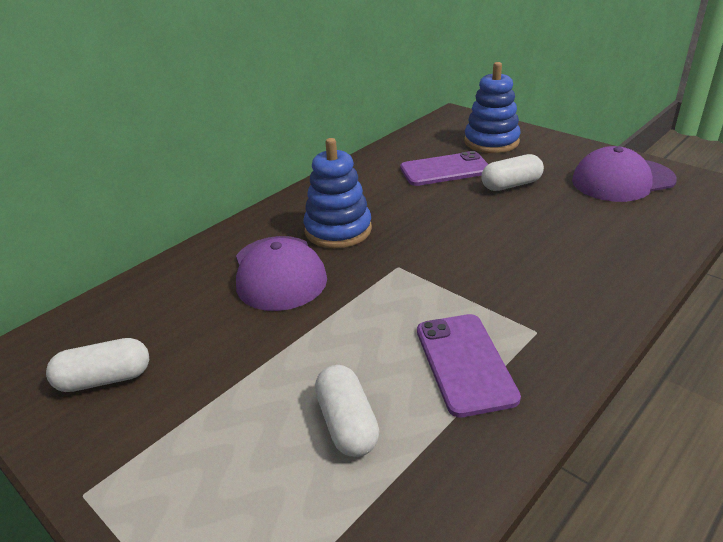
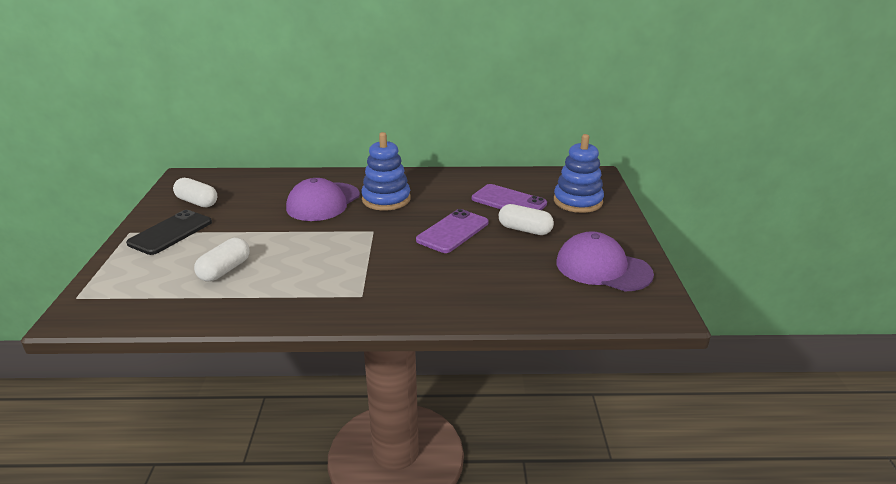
camera: 45 degrees right, 5 degrees down
purple phone [417,314,521,418] -> purple phone moved to [416,209,488,253]
none -> black phone [126,210,212,255]

